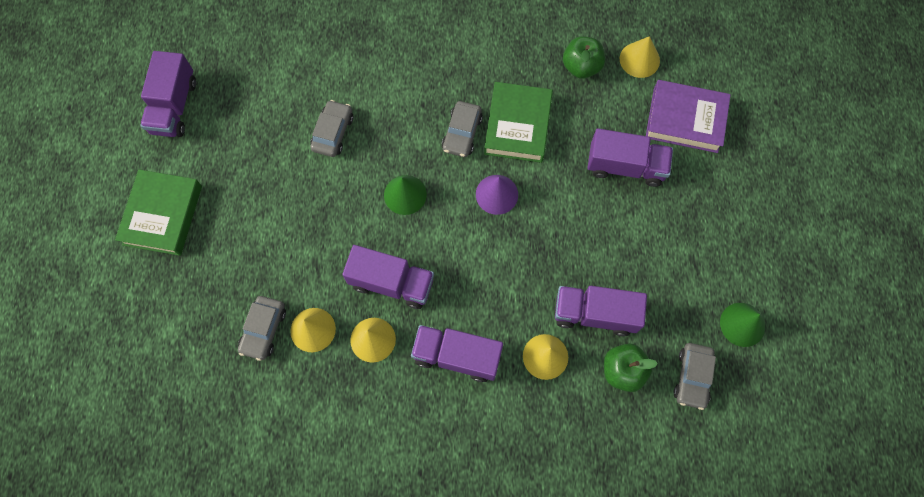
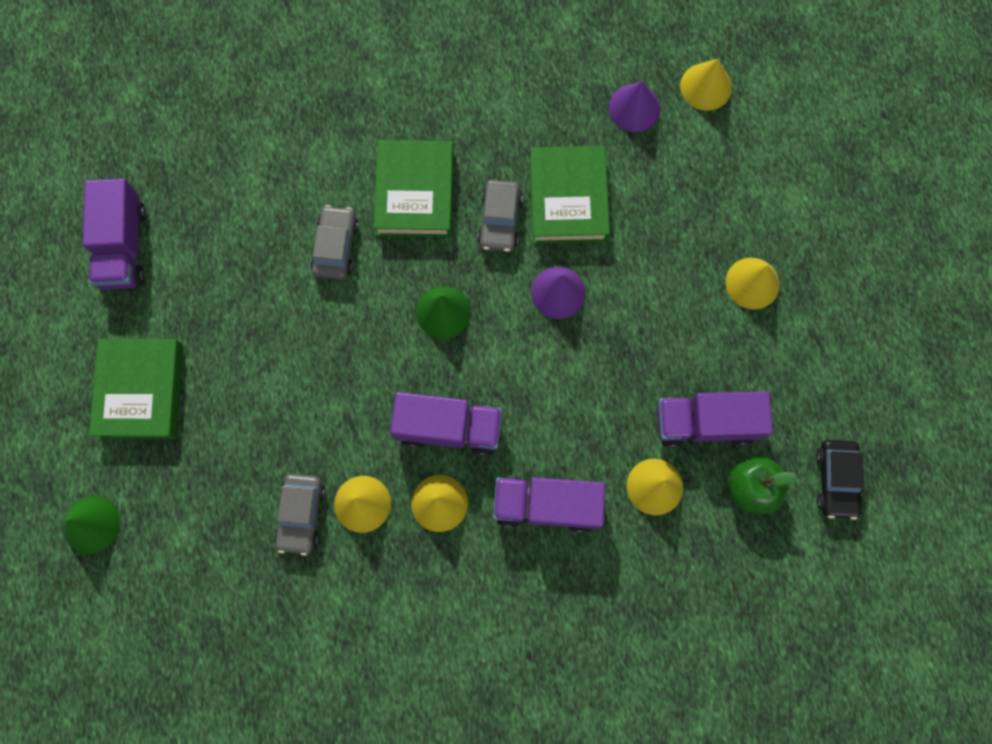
camera: 10 degrees left, 5 degrees up
green apple [563,36,605,79] -> purple cone [609,81,661,132]
purple truck [587,128,673,187] -> none
purple book [646,80,731,153] -> none
grey car [674,343,716,410] -> black car [816,440,864,520]
green cone [720,303,765,347] -> green cone moved to [63,496,120,554]
none -> green book [374,140,454,237]
none -> yellow cone [726,258,780,309]

